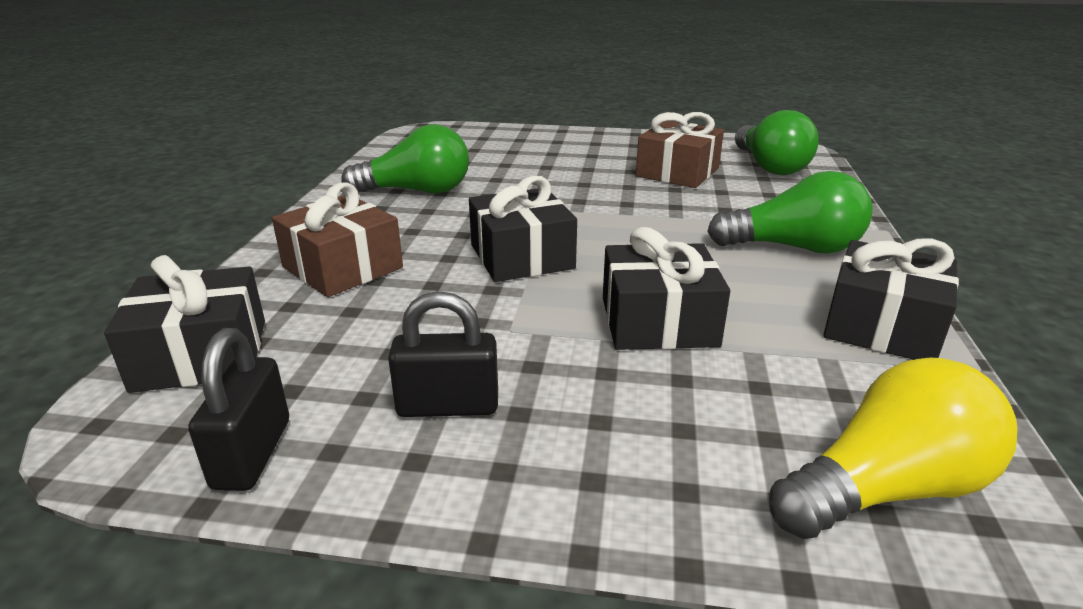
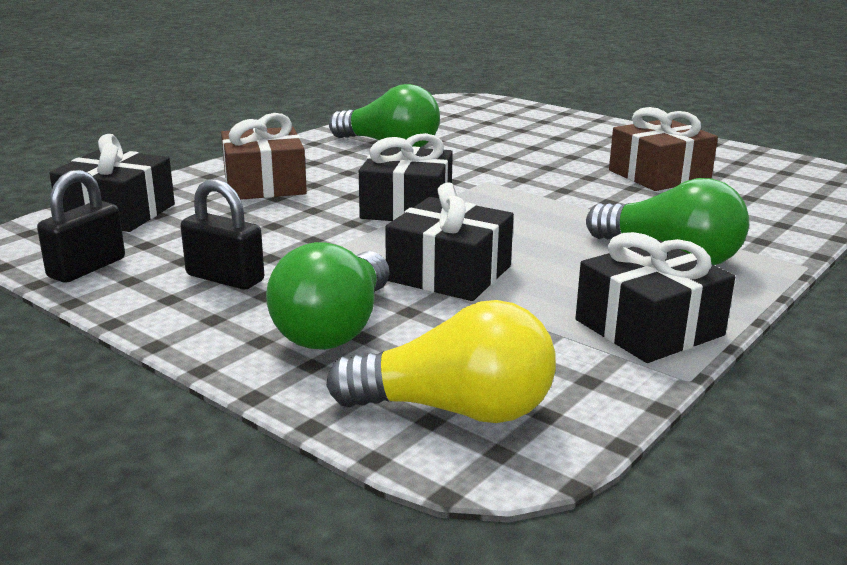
camera: 30 degrees right, 5 degrees down
green light bulb [735,110,819,175] -> green light bulb moved to [266,242,389,350]

